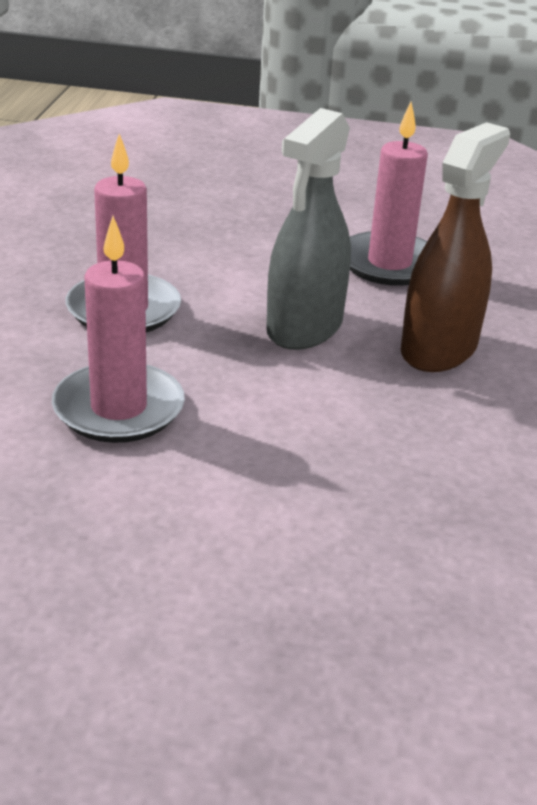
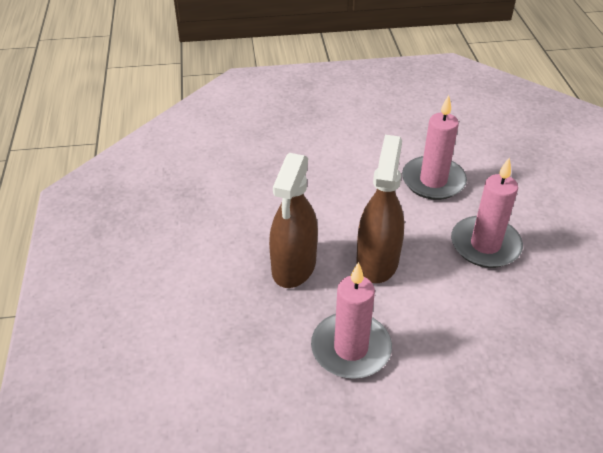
camera: 165 degrees right, 10 degrees up
grey spray bottle [266,108,351,350] -> brown spray bottle [356,135,404,283]

